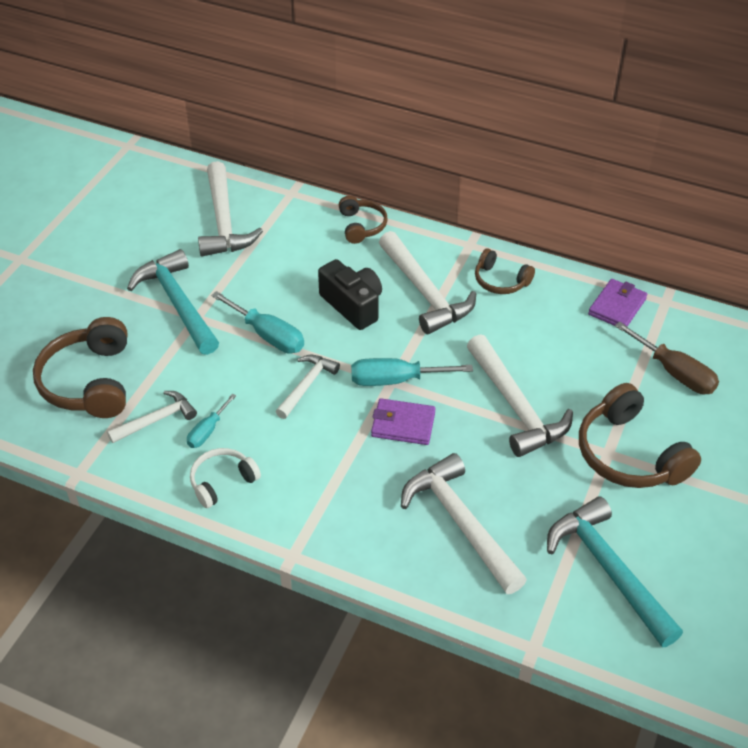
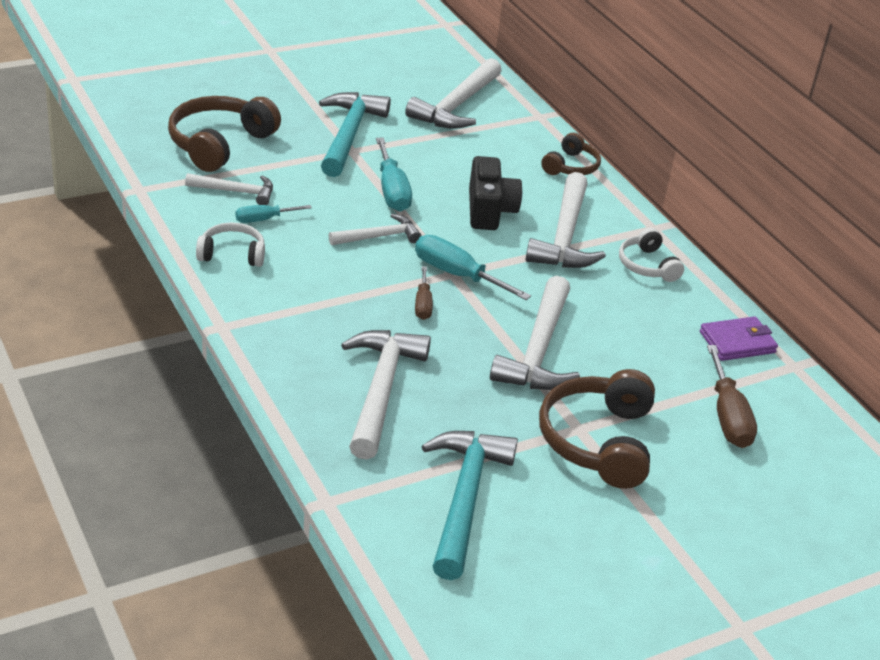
camera: 35 degrees right, 10 degrees down
purple wallet [371,398,436,445] -> brown screwdriver [415,266,433,320]
brown headphones [475,249,535,294] -> white headphones [619,228,684,282]

